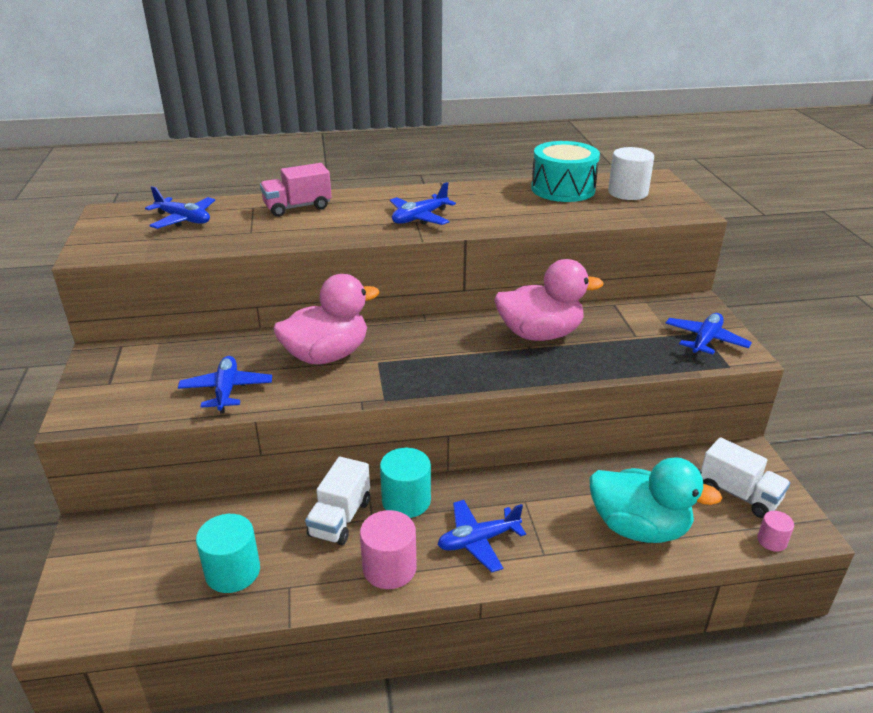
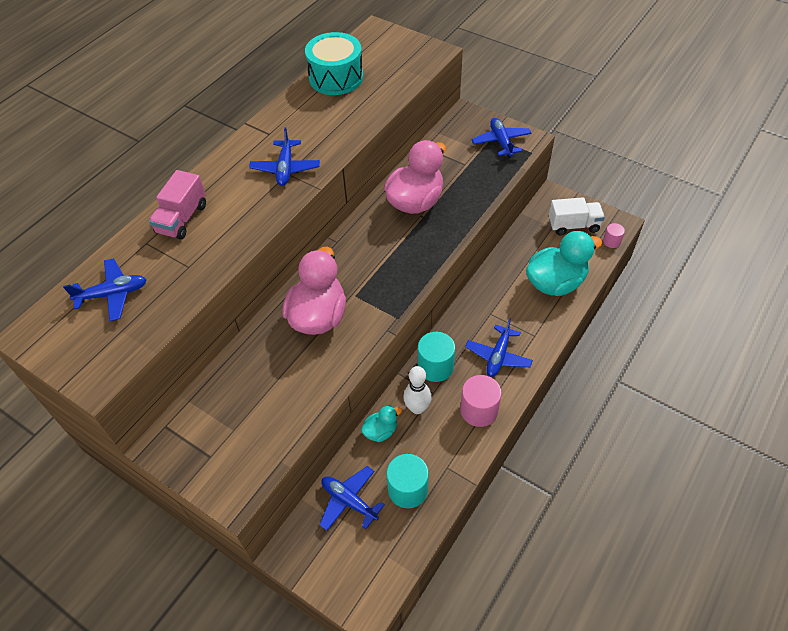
camera: 45 degrees left, 20 degrees up
blue plane [178,356,272,414] -> blue plane moved to [320,466,385,531]
white truck [305,457,370,545] -> white bowling pin [403,366,432,414]
white cylinder [608,147,654,200] -> none
none -> turquoise duck [361,405,402,442]

